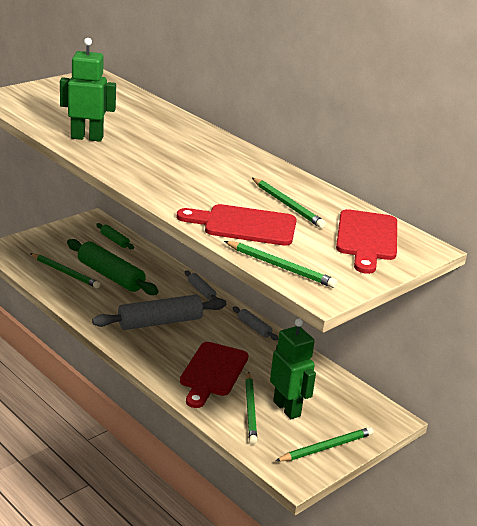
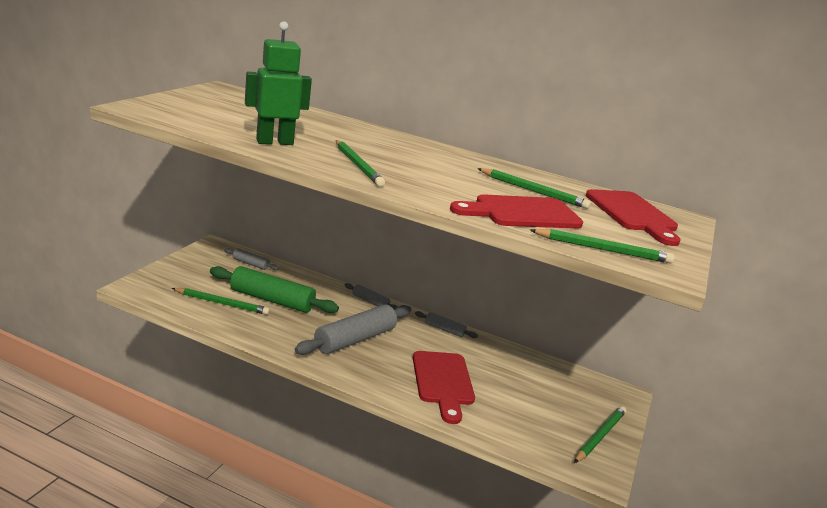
camera: 25 degrees left, 5 degrees down
green rolling pin [96,223,134,249] -> grey rolling pin [224,248,279,270]
green pencil [245,372,257,444] -> green pencil moved to [336,140,385,187]
green robot [270,318,316,419] -> none

